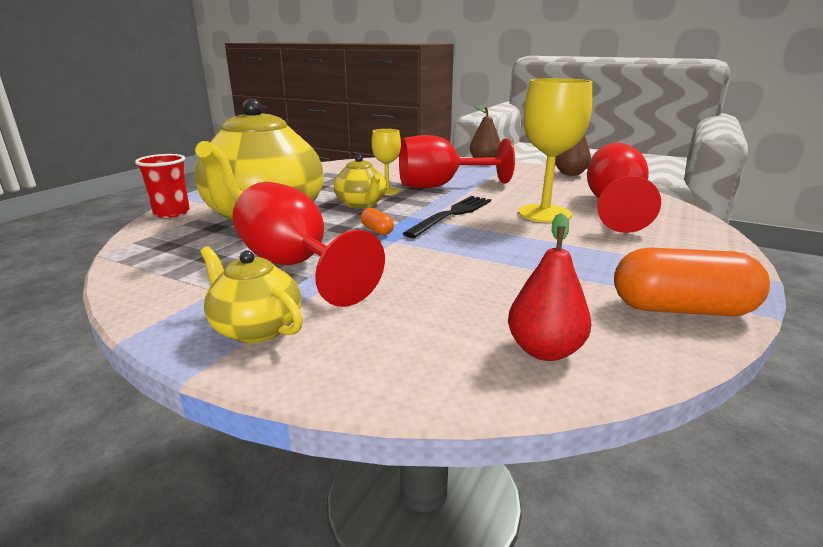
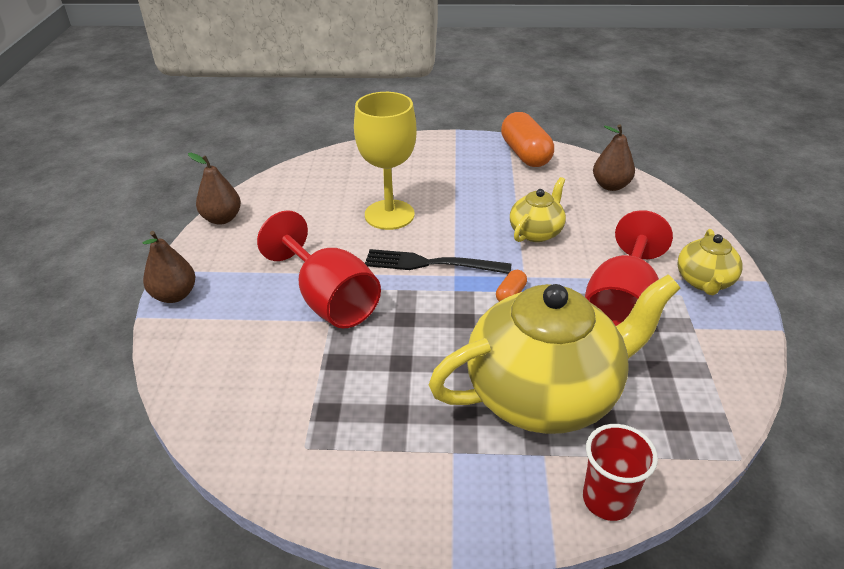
camera: 115 degrees left, 15 degrees up
yellow teapot [334,155,387,208] -> yellow teapot moved to [510,177,566,242]
yellow goblet [371,129,401,195] -> none
red pear [508,213,592,361] -> brown pear [593,125,635,191]
red goblet [587,143,661,233] -> none

